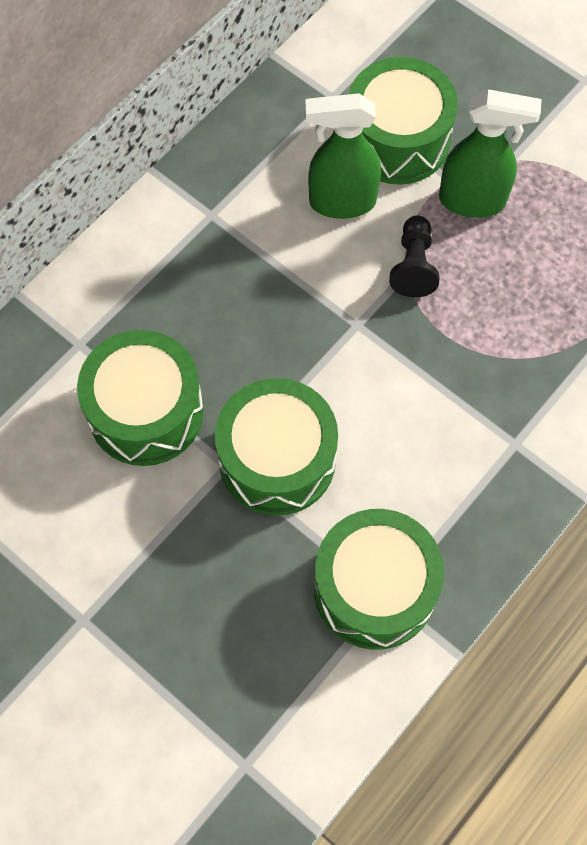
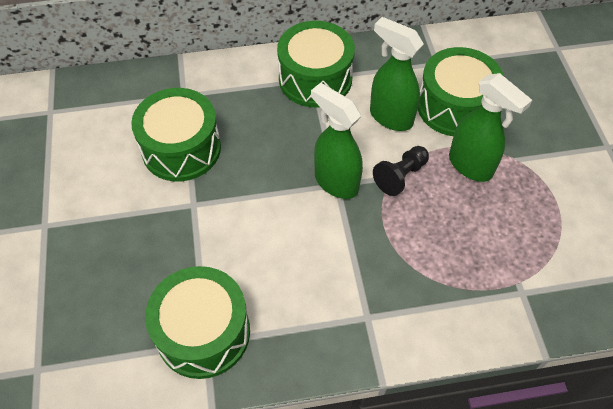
camera: 40 degrees right, 10 degrees down
green drum [215,378,338,516] -> green drum moved to [277,21,355,107]
none -> green spray bottle [311,83,363,199]

